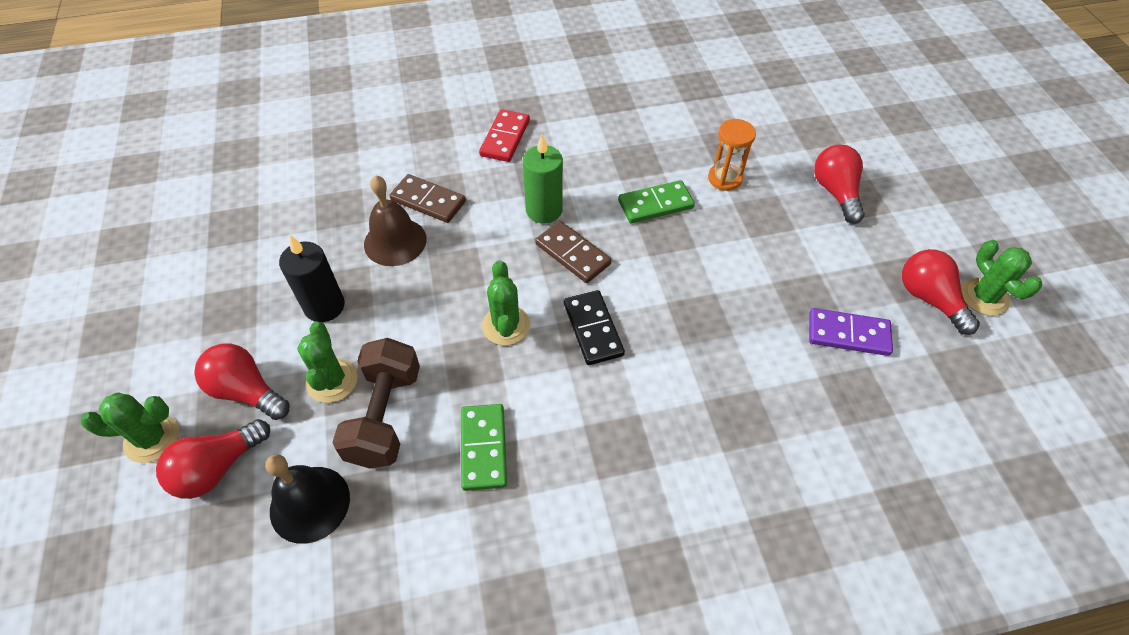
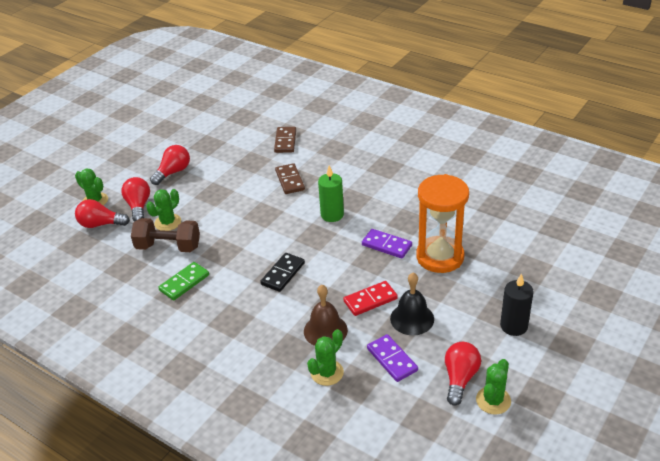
camera: 50 degrees right, 15 degrees down
black bell [265,454,350,544] -> black bell moved to [390,273,434,335]
black candle [279,235,345,322] -> black candle moved to [500,273,534,336]
brown dumbbell [332,338,420,468] -> brown dumbbell turned 45 degrees clockwise [131,218,200,252]
brown bell [364,175,427,266] -> brown bell moved to [304,285,348,346]
red domino [479,109,530,162] -> red domino moved to [343,281,398,316]
green cactus [482,260,530,345] -> green cactus moved to [307,329,344,386]
brown domino [535,221,611,283] -> brown domino moved to [274,127,296,153]
green domino [618,180,695,223] -> purple domino [362,229,412,259]
orange hourglass [708,119,756,191] -> orange hourglass [416,174,469,273], size x1.99
red light bulb [814,144,865,224] -> red light bulb moved to [150,145,190,185]

